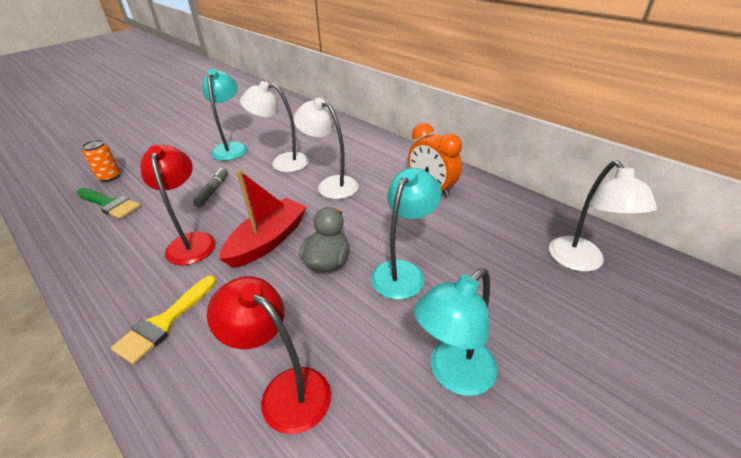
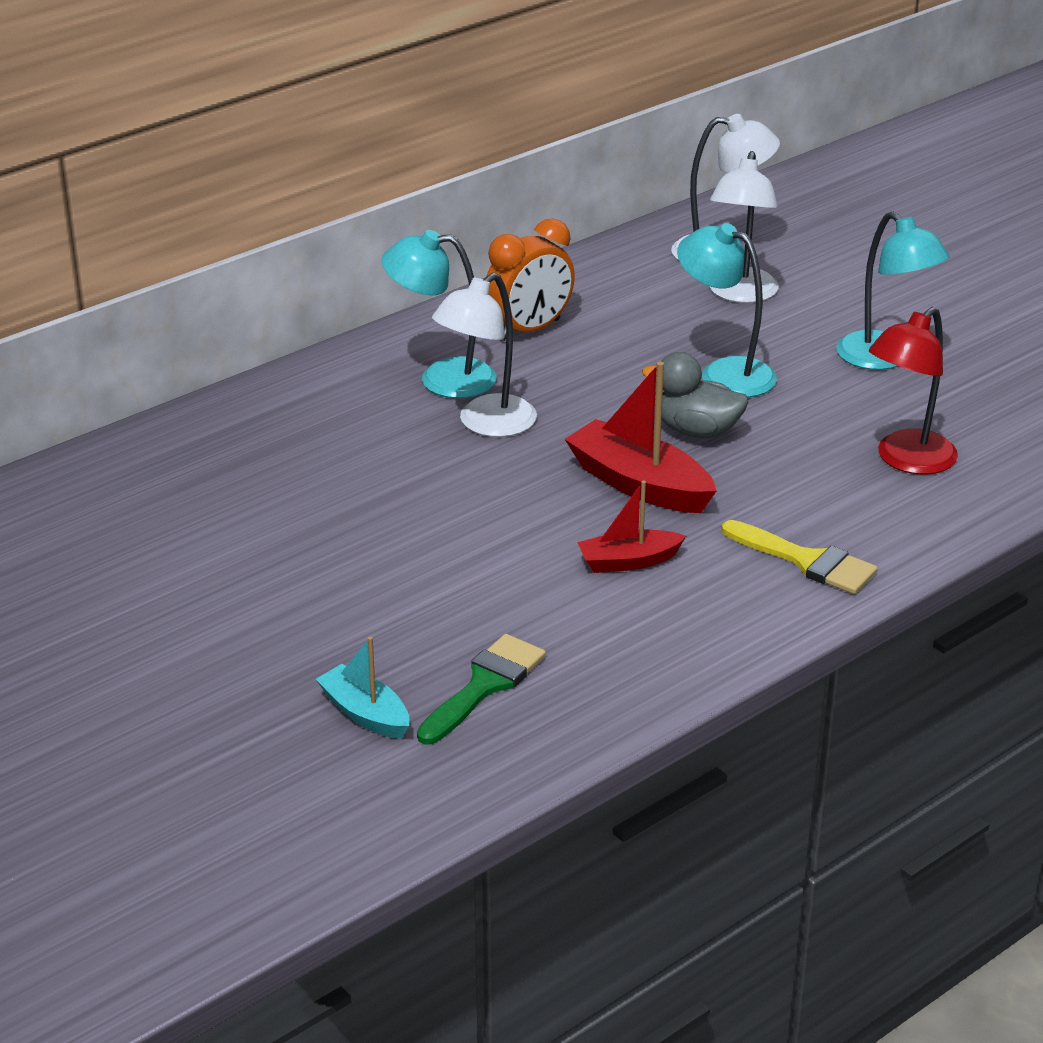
camera: 85 degrees left, 5 degrees down
orange can [82,140,120,182] -> turquoise boat [316,637,409,739]
red lamp [141,145,215,265] -> red boat [577,481,686,573]
grey marker [193,168,228,207] -> none
turquoise lamp [203,69,247,161] -> turquoise lamp moved to [382,230,496,398]
white lamp [240,81,309,172] -> white lamp moved to [710,151,779,303]

